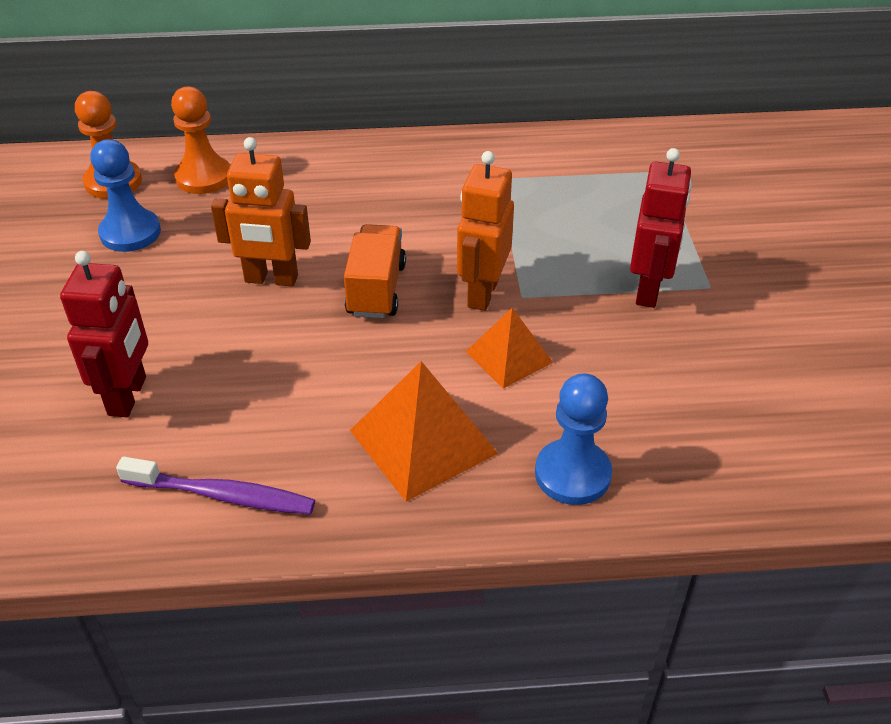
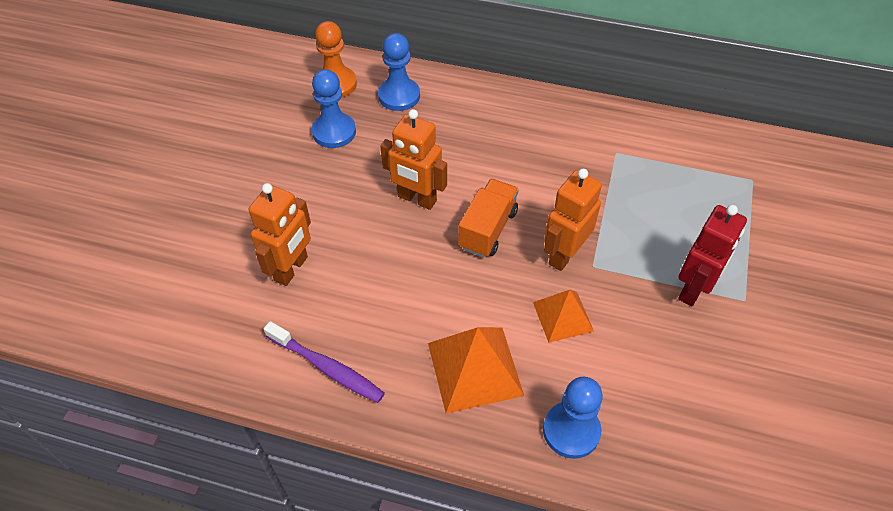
camera: 20 degrees right, 10 degrees up
red robot [60,251,148,417] -> orange robot [249,183,311,286]
orange pawn [171,86,230,194] -> blue pawn [378,33,420,111]

